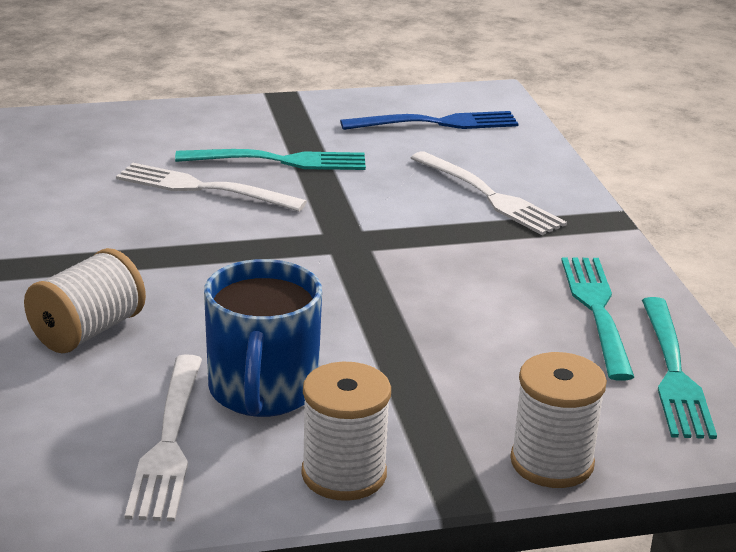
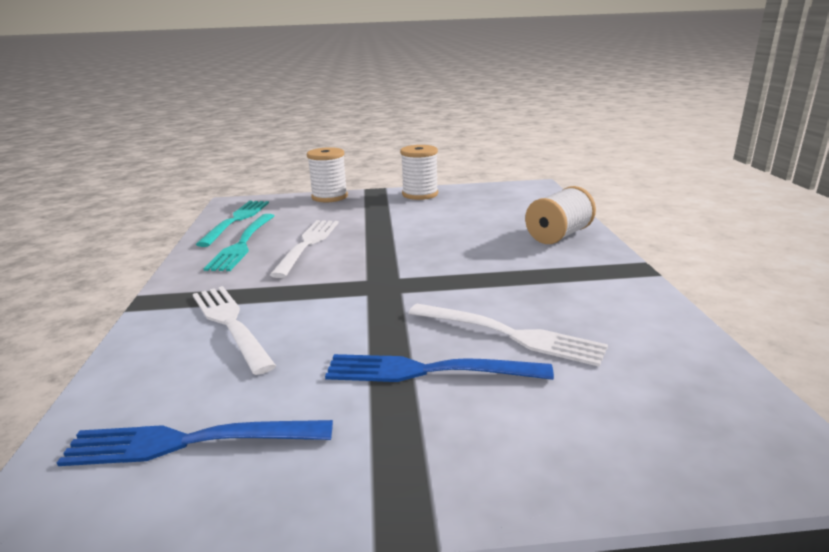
camera: 170 degrees left, 5 degrees down
white fork [125,354,202,522] -> white fork moved to [270,220,339,278]
turquoise fork [175,149,366,170] -> blue fork [325,354,554,382]
blue mug [204,259,322,417] -> none

